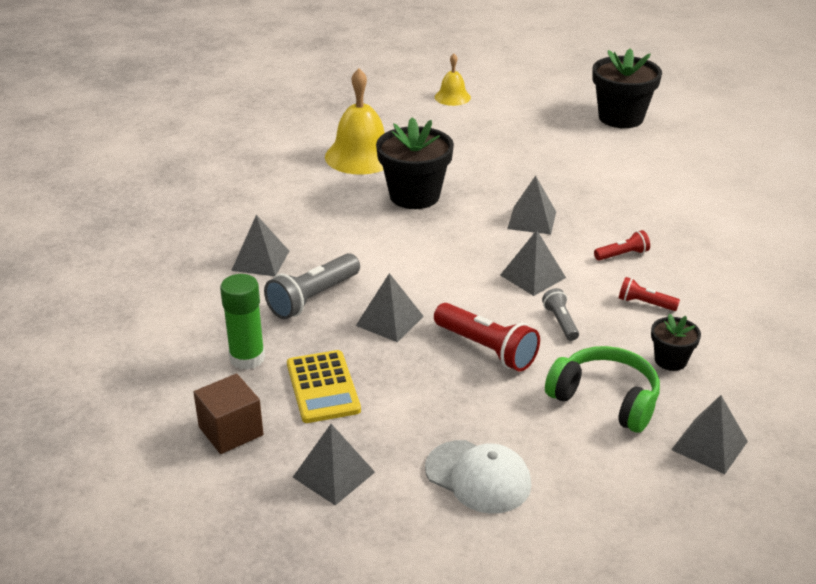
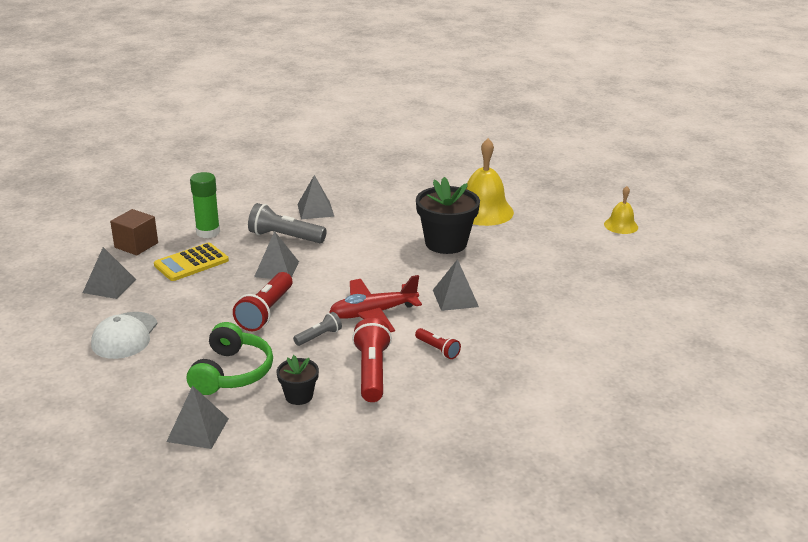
camera: 65 degrees right, 5 degrees down
grey pyramid [500,230,566,296] -> red plane [330,275,422,332]
black flower pot [592,49,662,128] -> none
red flashlight [619,277,680,311] -> red flashlight [352,318,392,402], size x1.81

